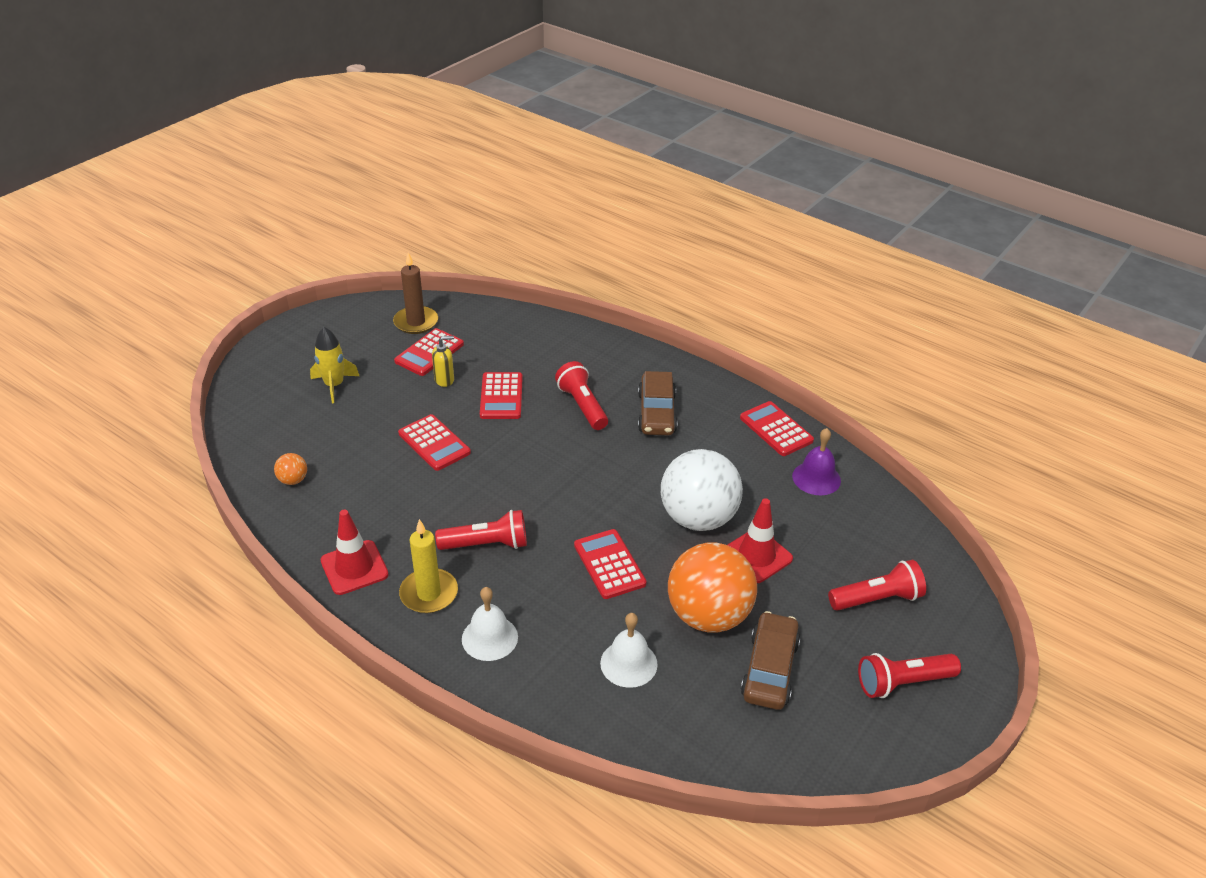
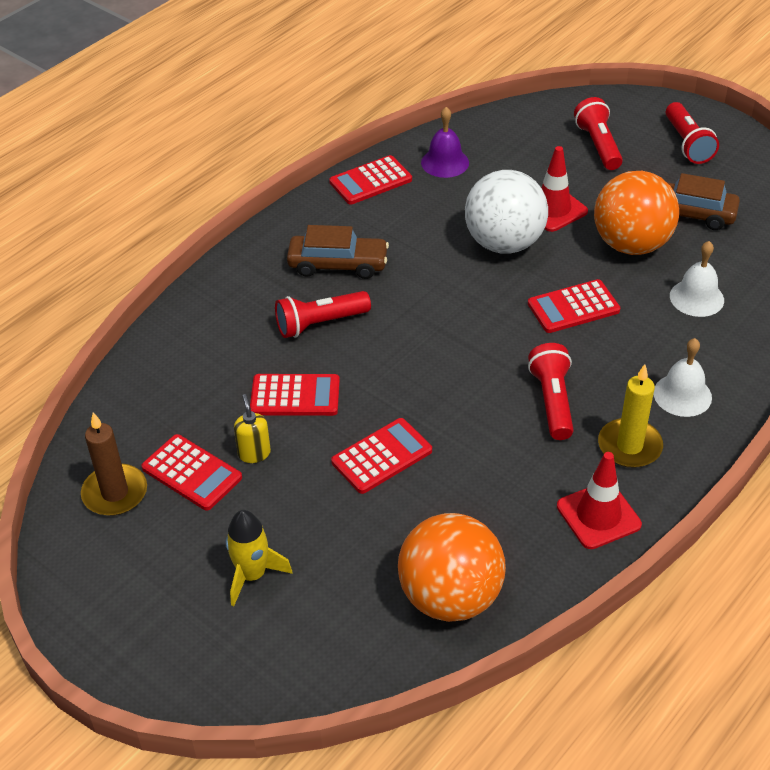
camera: 85 degrees left, 5 degrees up
orange ball [274,453,307,485] -> orange ball [398,513,506,622], size x2.46

